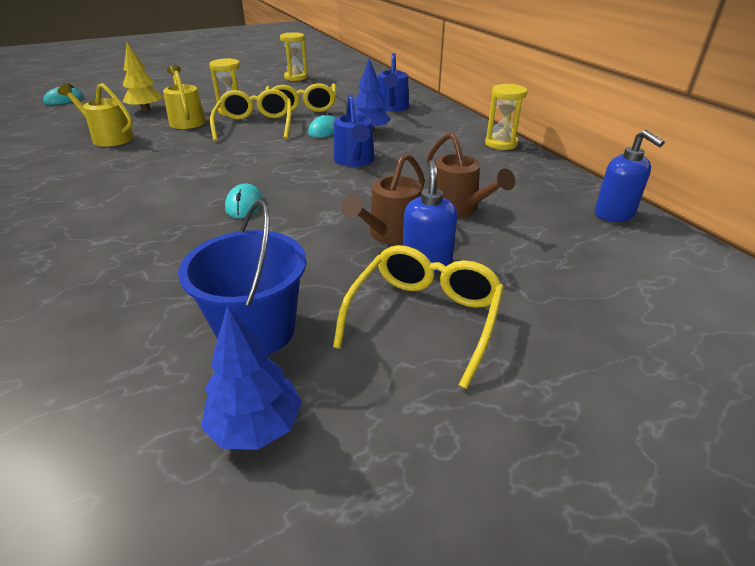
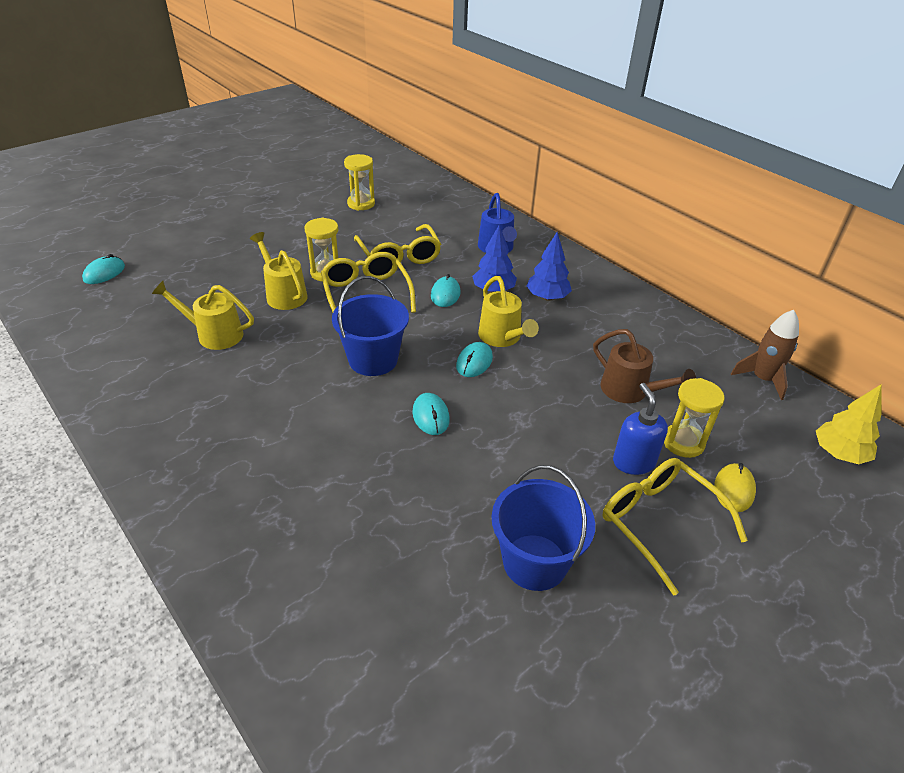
camera: 15 degrees left, 5 degrees up
yellow tree [123,42,163,112] -> yellow tree moved to [816,384,882,464]
blue tree [201,305,302,450] -> blue tree moved to [526,232,572,301]
yellow glasses [333,245,504,389] -> yellow glasses turned 45 degrees counterclockwise [602,458,748,596]
blue watering can [334,94,375,167] -> yellow watering can [478,276,539,347]
brown watering can [341,153,425,245] -> none
yellow hourglass [485,84,527,150] -> yellow hourglass moved to [664,378,725,458]
blue soap dispenser [595,130,665,222] -> brown rocket [731,310,799,400]
none -> blue bucket [332,276,409,376]
none -> turquoise mouse [456,342,493,377]
none -> yellow mouse [714,463,756,512]

